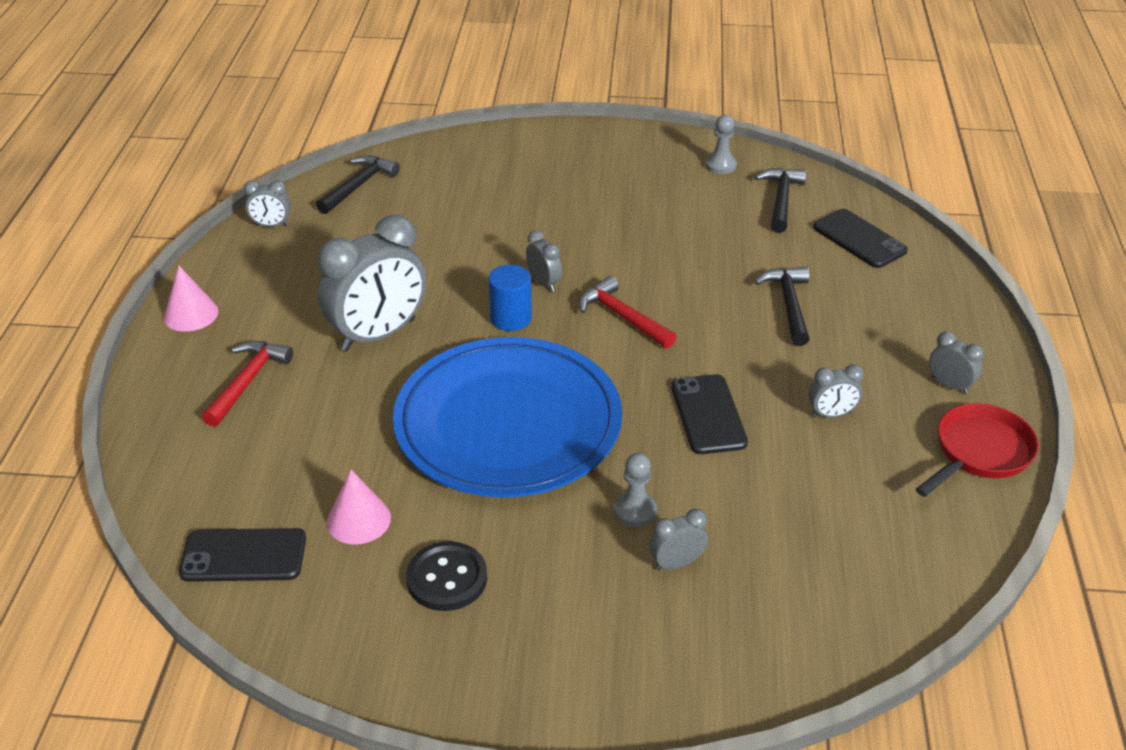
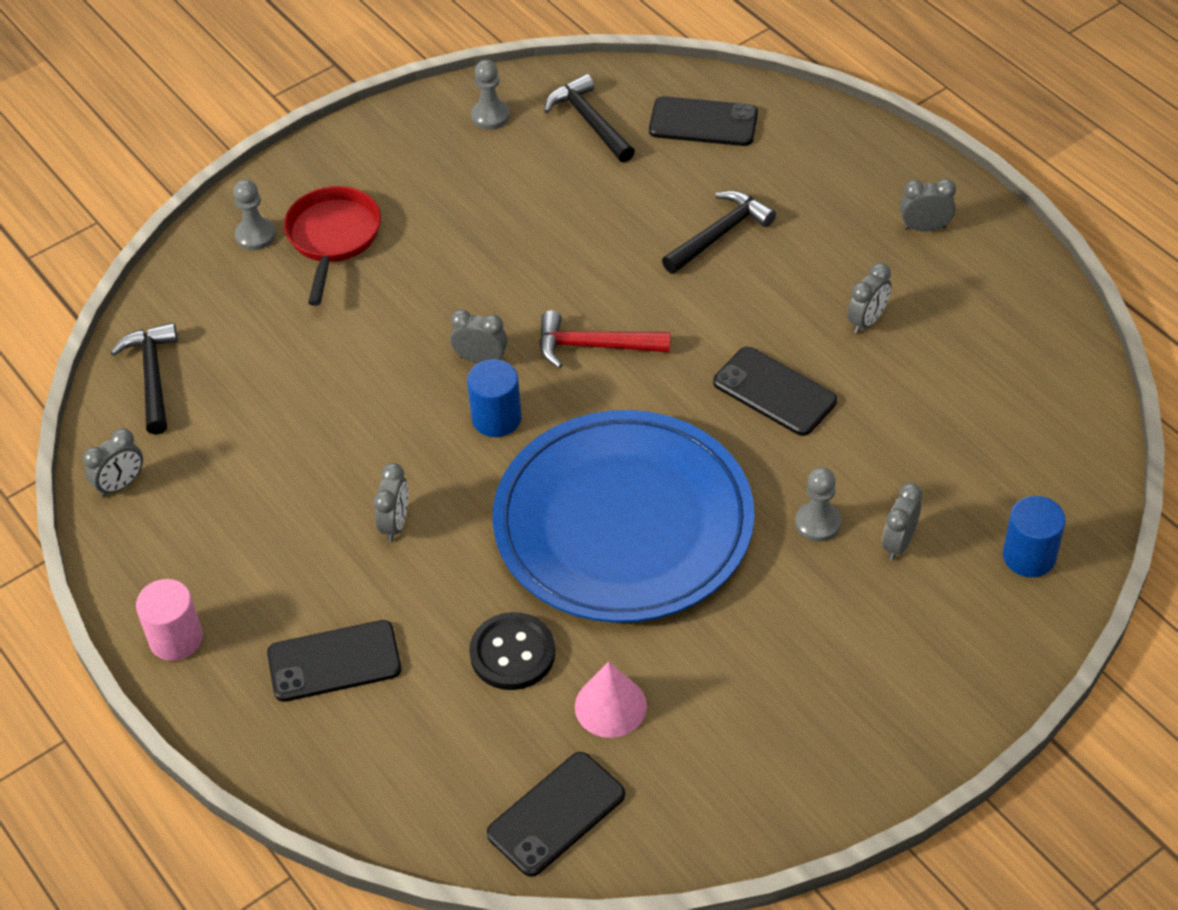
camera: 40 degrees left, 10 degrees up
pink cone [164,266,218,332] -> pink cylinder [136,579,203,661]
red hammer [202,341,293,427] -> black phone [267,620,401,702]
grey clock [318,215,426,351] -> grey clock [373,463,408,542], size x0.45
black button [406,541,487,611] -> black button moved to [469,612,555,690]
black hammer [755,267,810,346] -> black hammer turned 90 degrees clockwise [662,190,776,274]
red pan [916,403,1039,497] -> red pan moved to [284,186,381,306]
none -> grey pawn [233,179,276,250]
none -> blue cylinder [1003,496,1066,577]

